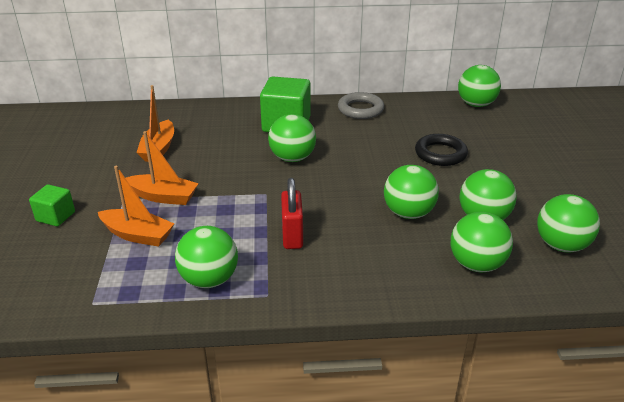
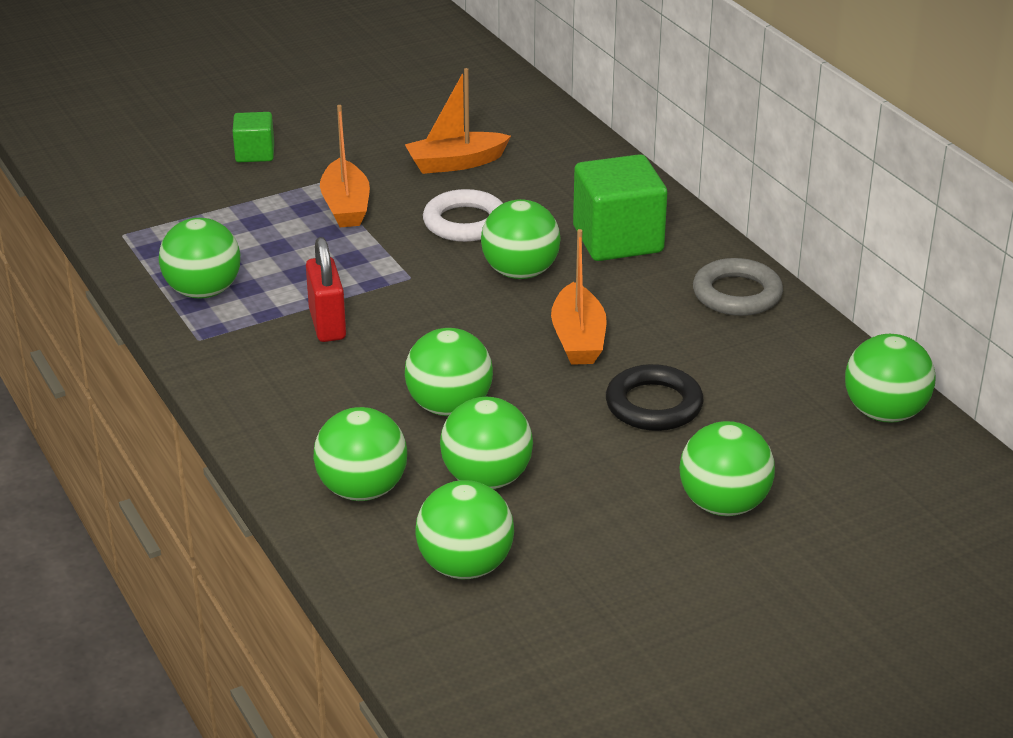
camera: 65 degrees right, 0 degrees up
orange boat [98,166,174,247] -> orange boat moved to [551,229,607,365]
red padlock [281,178,303,249] -> red padlock turned 75 degrees counterclockwise [306,237,346,342]
none -> white ring [423,189,503,242]
none -> green ball [680,421,775,516]

